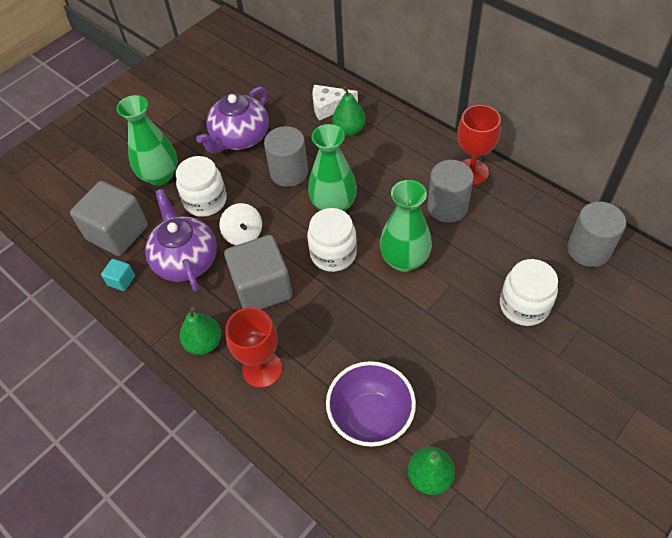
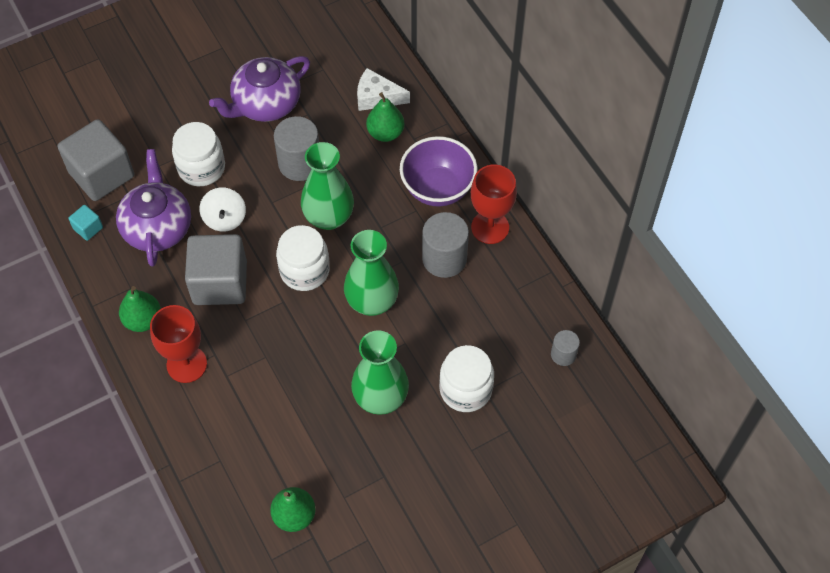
camera: 15 degrees right, 5 degrees up
green vase [116,95,177,186] -> green vase moved to [351,330,409,415]
purple bowl [326,361,416,447] -> purple bowl moved to [400,136,477,206]
grey cylinder [567,202,626,267] -> grey cylinder [551,330,580,366], size x0.55

